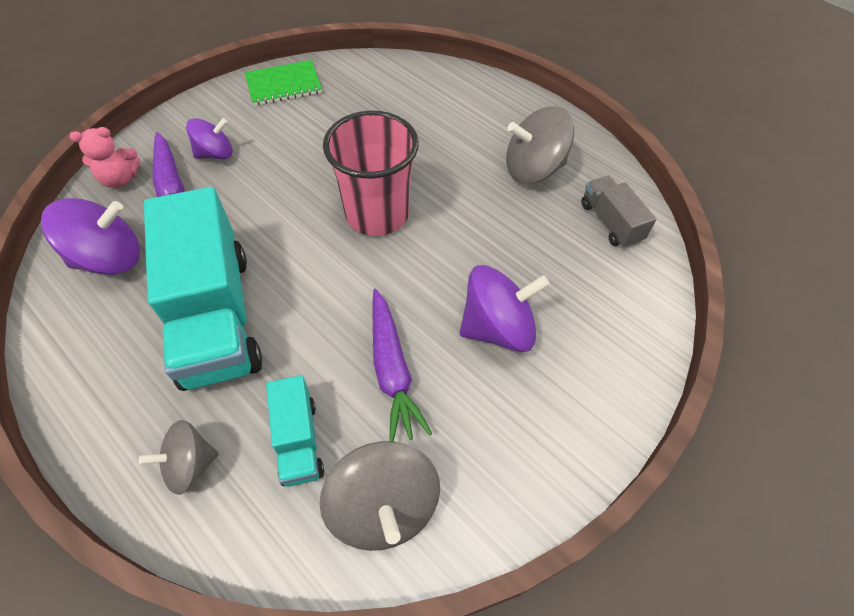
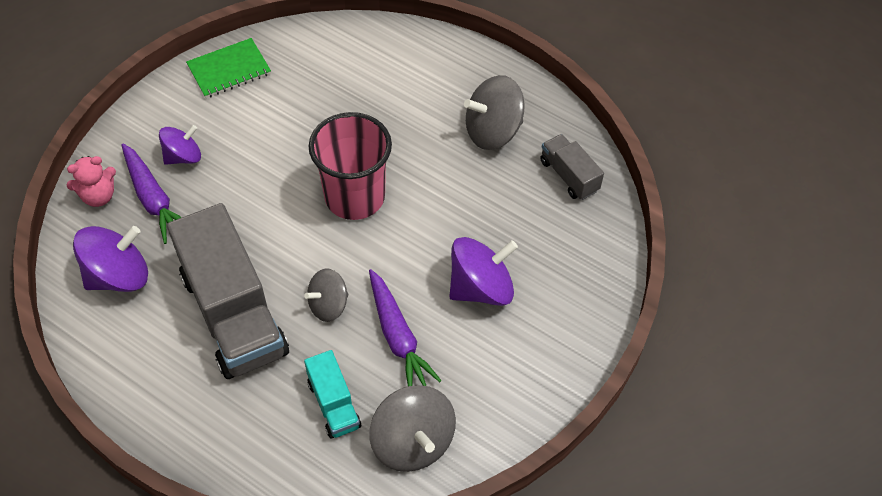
camera: 10 degrees left, 0 degrees up
grey spinning top [139,420,219,495] -> grey spinning top moved to [304,268,348,322]
turquoise truck [144,187,262,391] -> grey truck [167,203,289,379]

